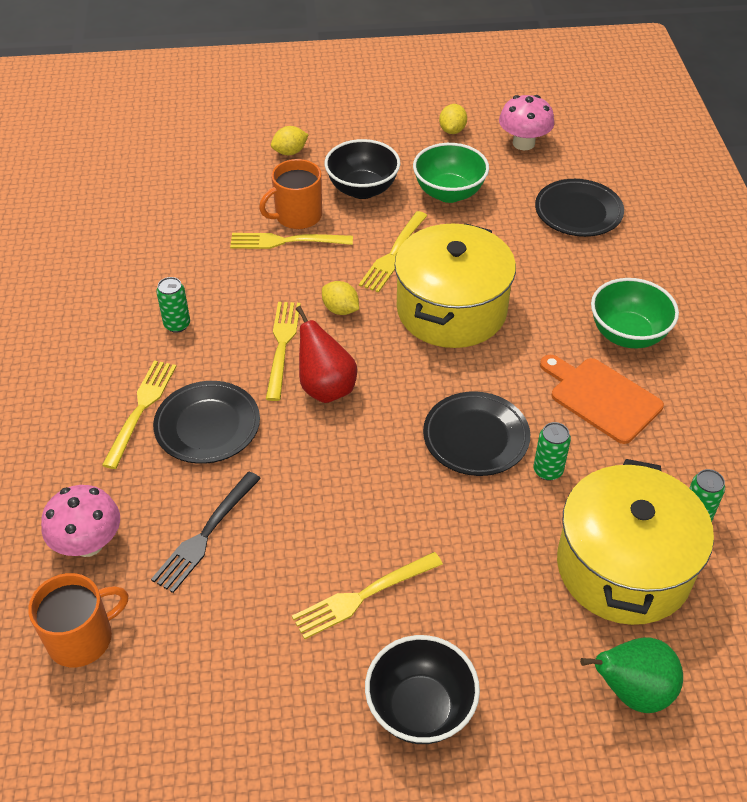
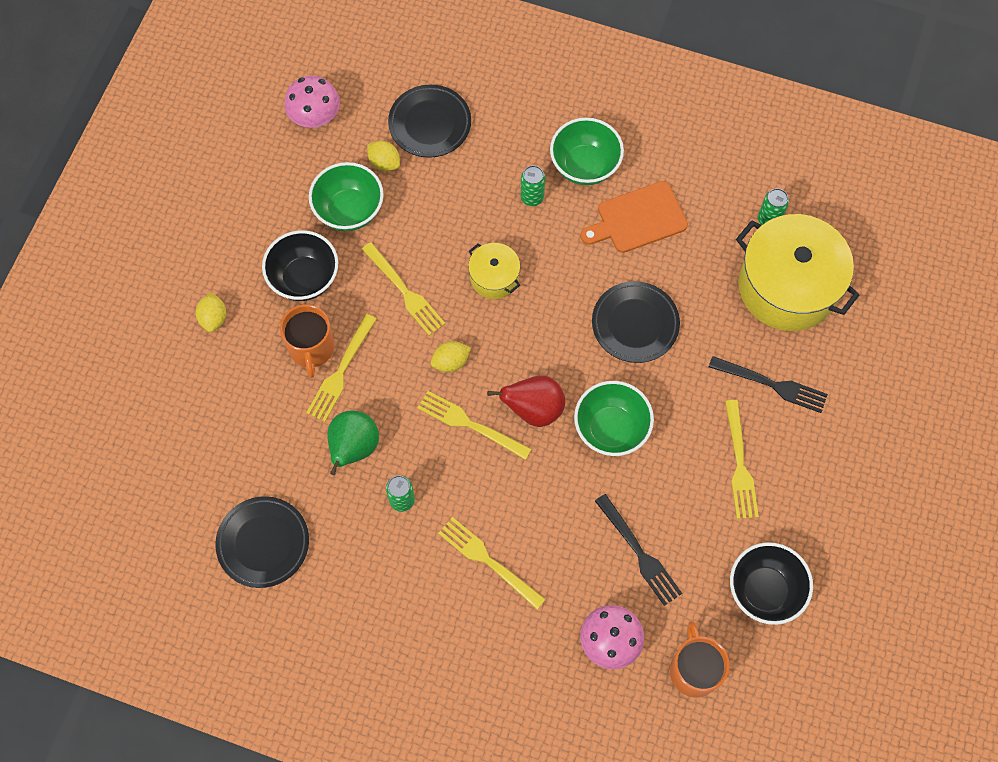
camera: 65 degrees left, 20 degrees up
black plate [153,381,260,464] -> black plate moved to [215,496,309,588]
black bowl [365,635,480,744] -> black bowl moved to [730,542,813,625]
yellow pot [395,223,516,348] -> yellow pot [468,243,520,299], size x0.49
yellow lemon [439,104,467,134] -> yellow lemon moved to [367,141,400,171]
green can [534,422,571,481] -> green can moved to [521,165,545,206]
green pear [580,637,683,713] -> green pear moved to [327,410,379,475]
none -> green bowl [574,381,654,456]
none -> black fork [709,356,828,413]

